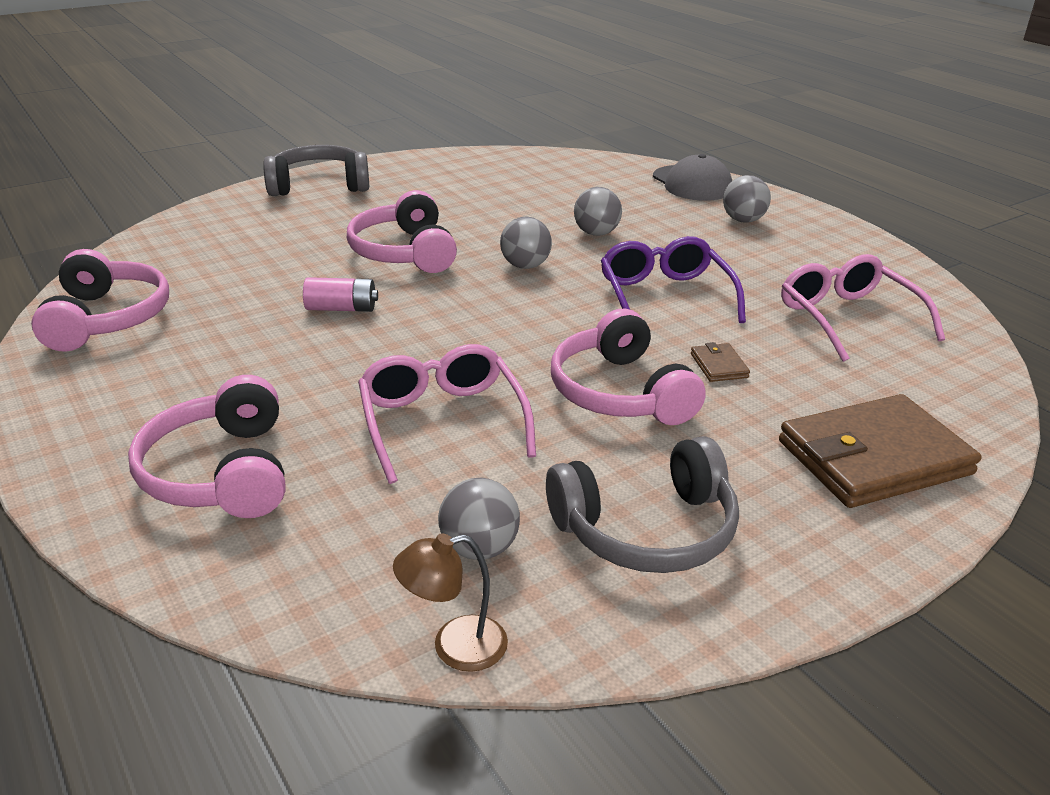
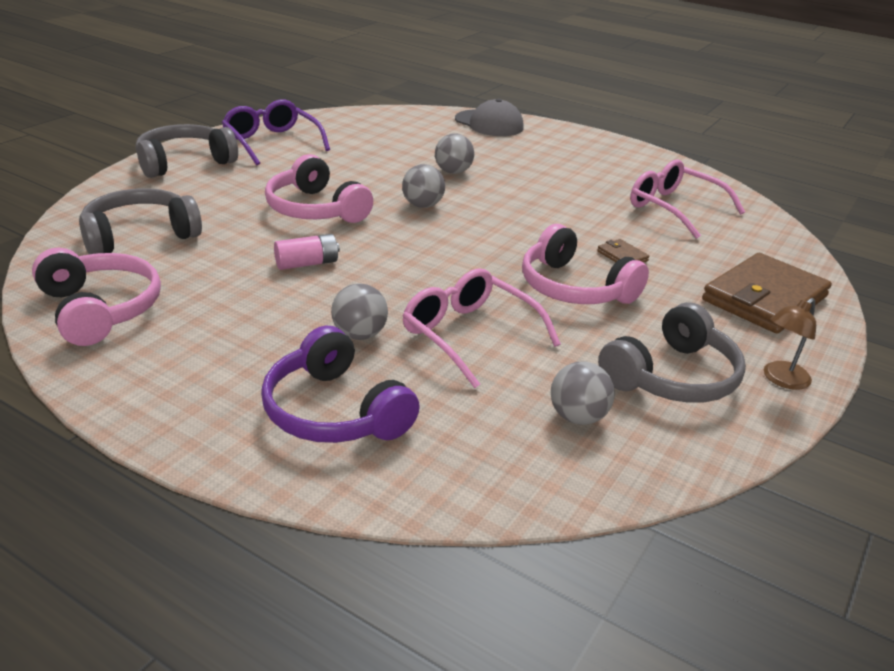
camera: 25 degrees left, 0 degrees up
pink headphones [128,375,285,518] -> purple headphones [261,326,420,443]
brown lamp [393,533,508,672] -> brown lamp moved to [764,298,816,390]
purple glasses [601,236,746,323] -> purple glasses moved to [222,100,330,165]
grey ball [723,175,771,223] -> grey ball moved to [331,283,388,340]
none -> grey headphones [79,188,202,254]

